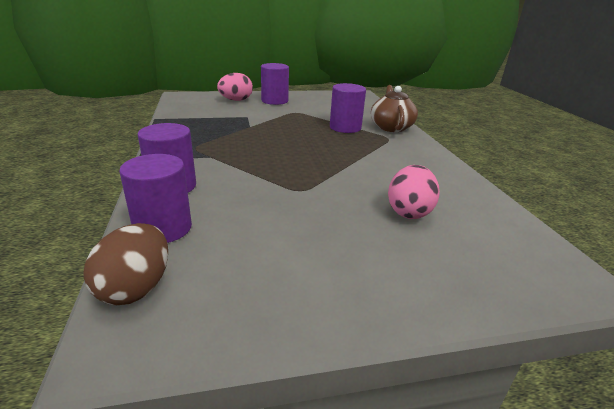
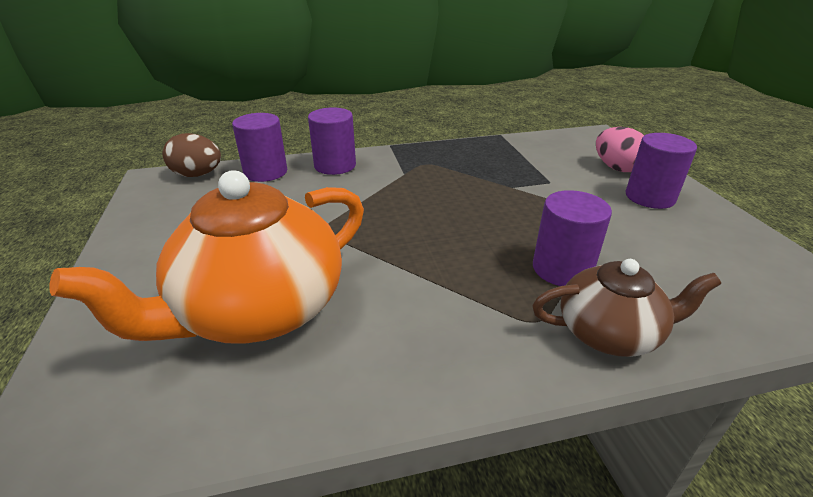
camera: 90 degrees right, 5 degrees up
pink egg [388,165,440,219] -> orange teapot [49,170,364,344]

